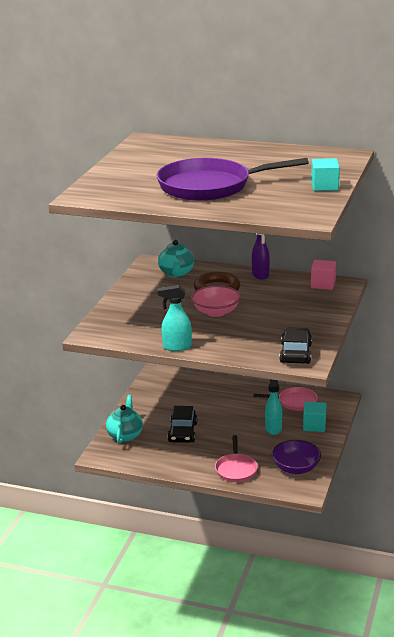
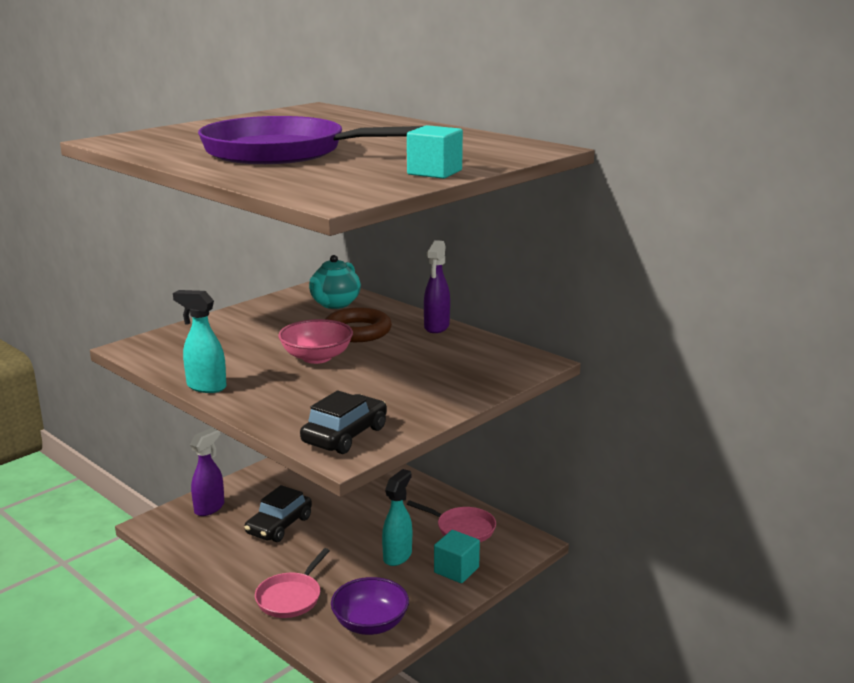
camera: 25 degrees right, 5 degrees down
turquoise teapot [106,395,143,444] -> purple spray bottle [190,428,224,516]
pink cube [311,260,336,290] -> none

